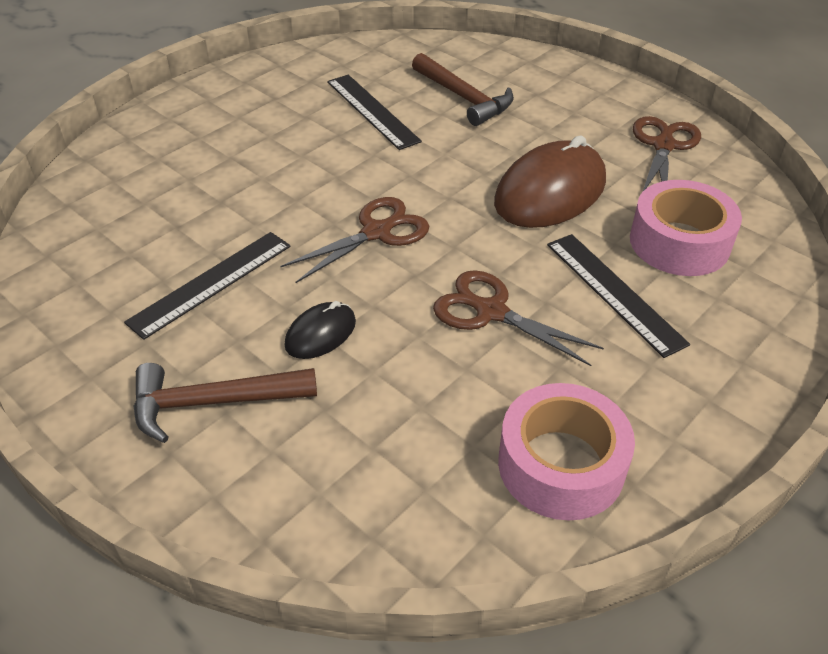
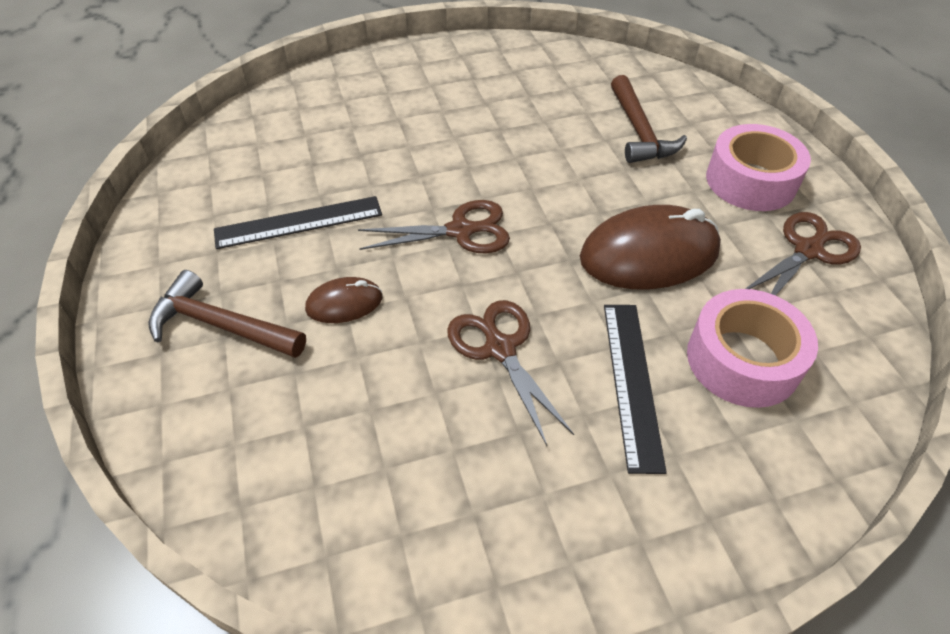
camera: 30 degrees right, 5 degrees up
black mouse [284,301,356,359] -> brown mouse [305,277,382,323]
black ruler [327,75,422,150] -> none
pink tape [498,383,635,520] -> pink tape moved to [706,124,811,211]

